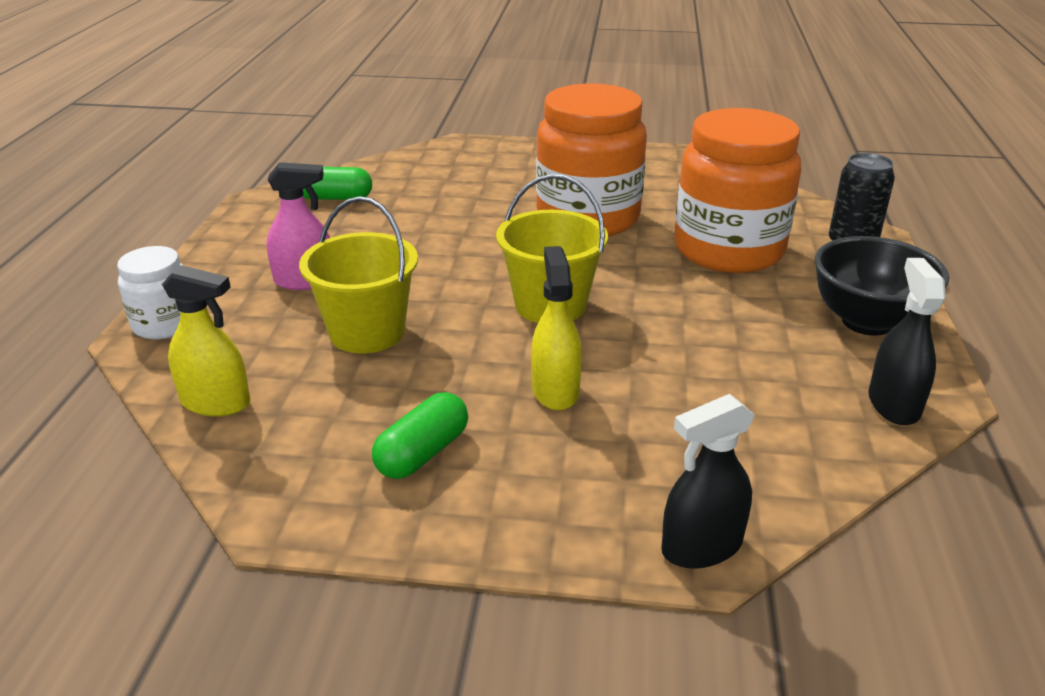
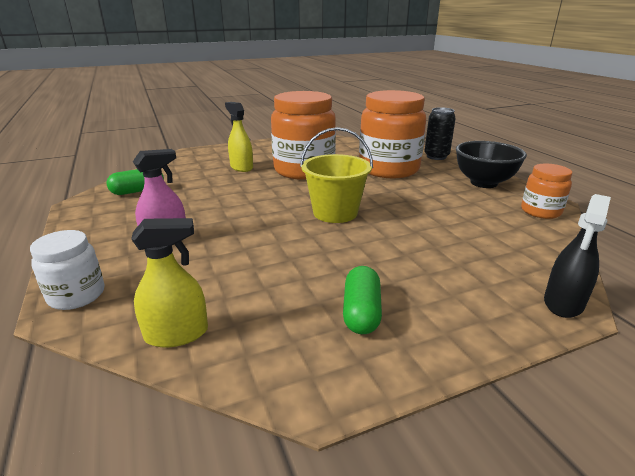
camera: 30 degrees left, 5 degrees down
yellow bucket [299,196,418,353] -> none
yellow spray bottle [531,246,582,411] -> yellow spray bottle moved to [225,102,253,172]
black spray bottle [869,258,946,425] -> orange jar [521,164,572,219]

